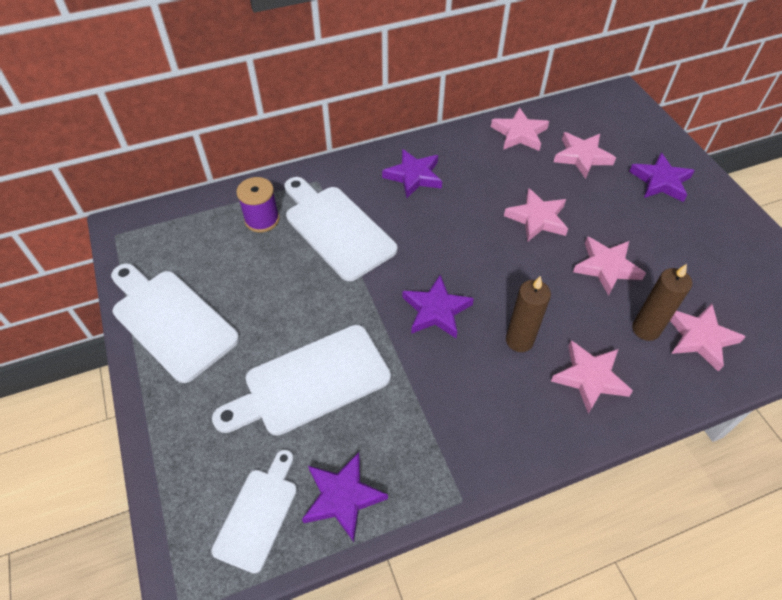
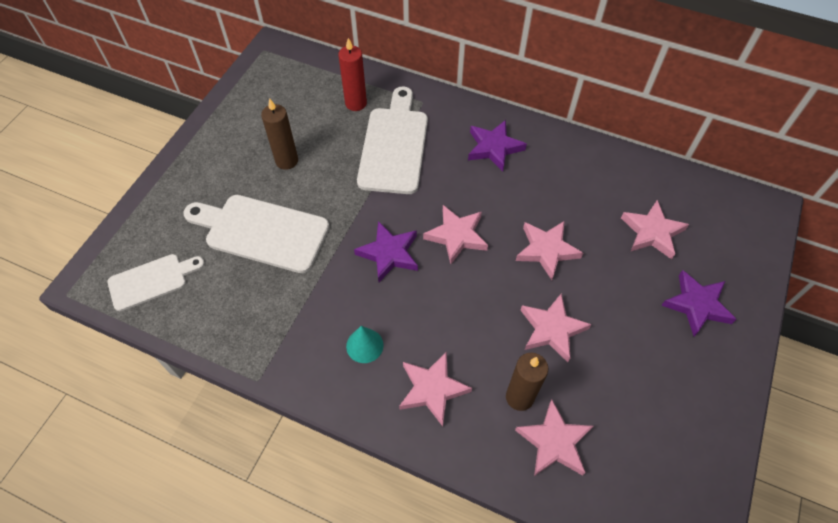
camera: 45 degrees right, 5 degrees up
white cutting board [111,263,240,383] -> none
purple spool [236,177,280,232] -> red candle [338,38,367,111]
purple star [302,452,388,542] -> none
pink star [491,107,549,151] -> pink star moved to [423,205,488,264]
brown candle [506,276,551,352] -> brown candle moved to [261,98,298,170]
none -> turquoise cone [346,326,384,363]

